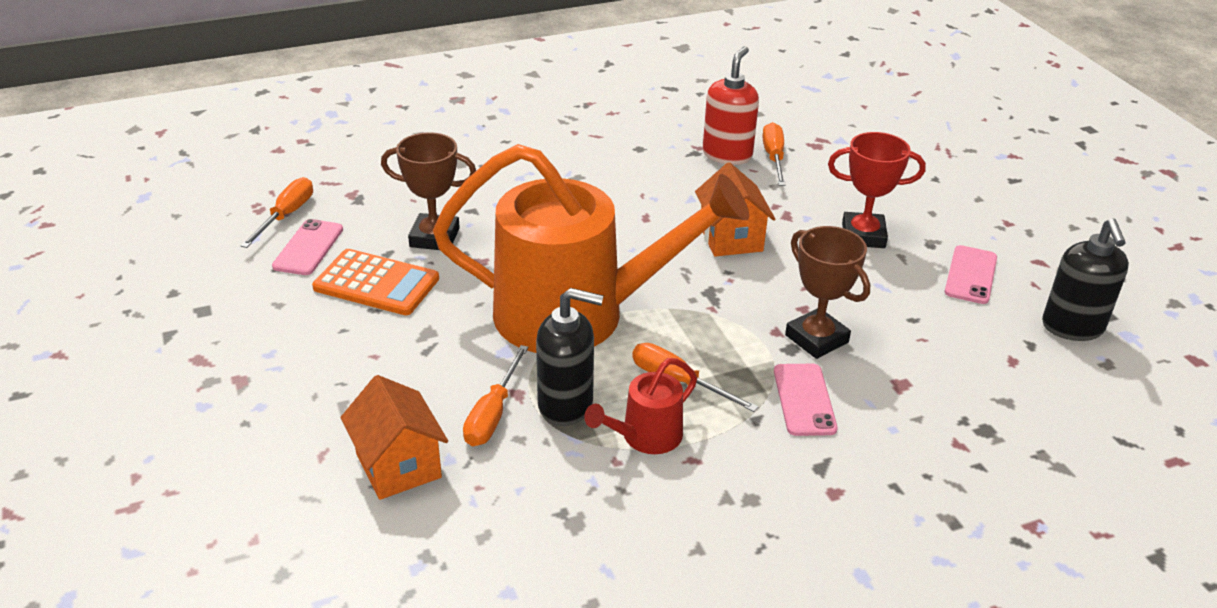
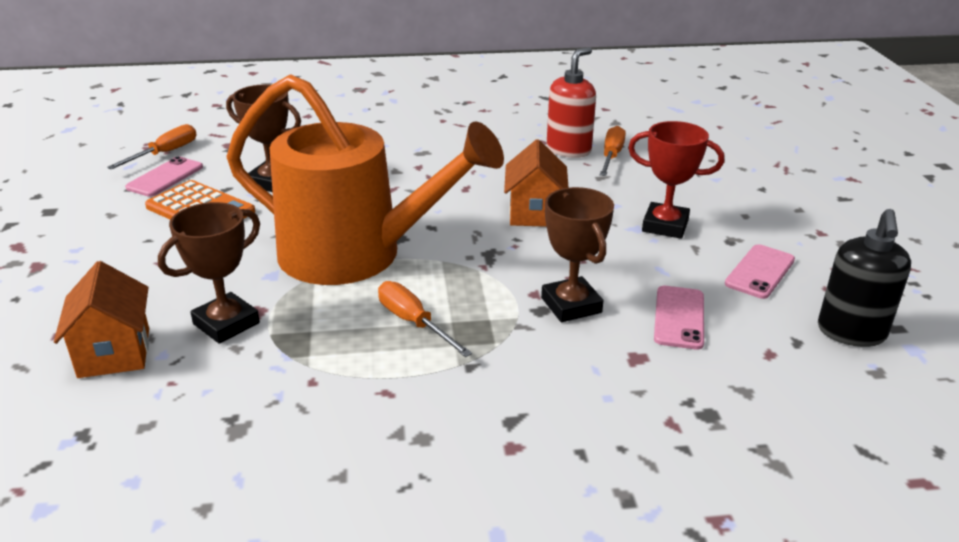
camera: 15 degrees right, 5 degrees down
orange screwdriver [463,345,529,446] -> brown trophy [158,202,260,344]
black soap dispenser [536,288,604,426] -> none
red watering can [584,358,697,454] -> none
pink phone [774,364,838,436] -> pink phone moved to [654,286,704,350]

